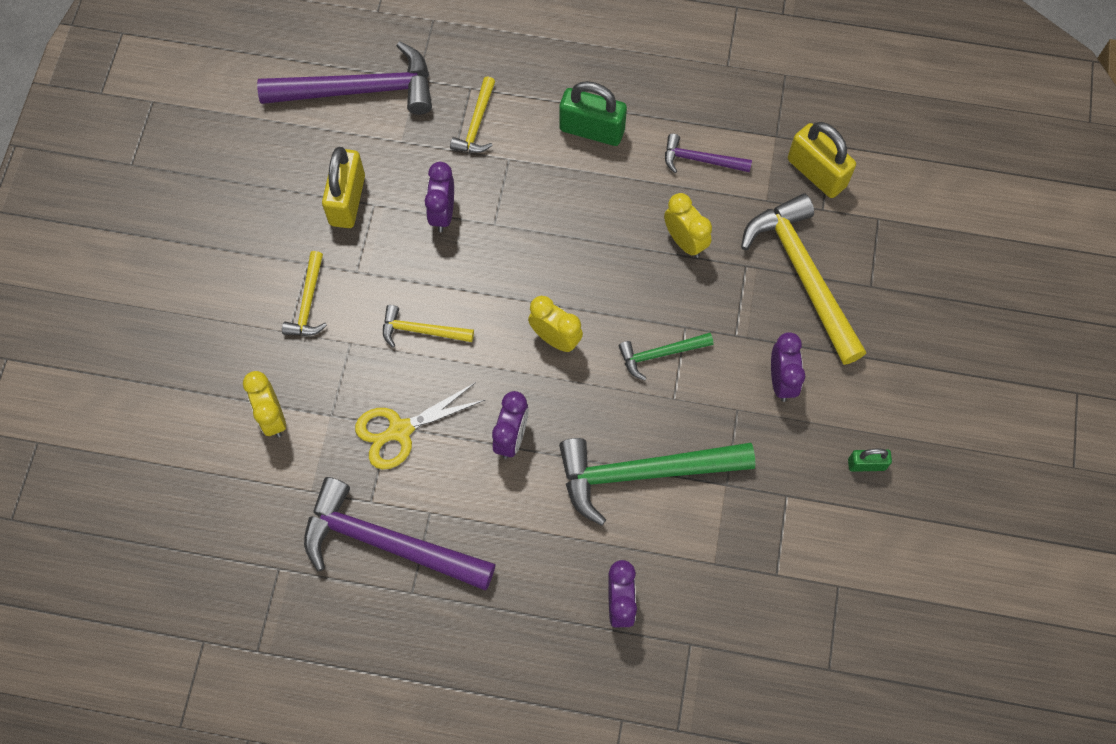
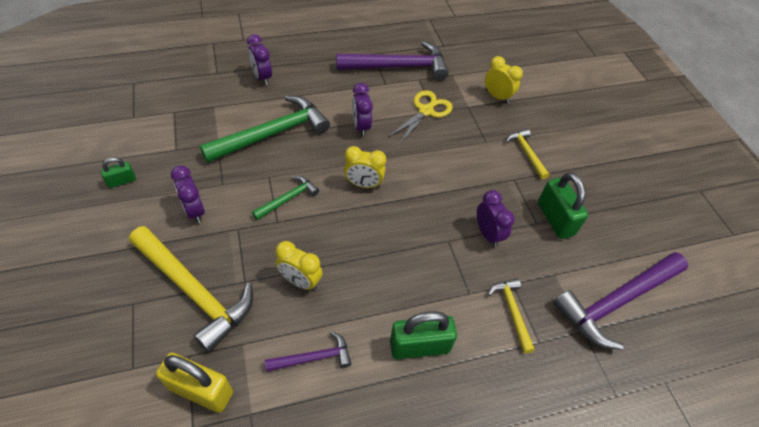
camera: 150 degrees right, 15 degrees down
yellow padlock [322,147,365,228] -> green padlock [538,172,588,239]
yellow hammer [383,305,474,348] -> none

